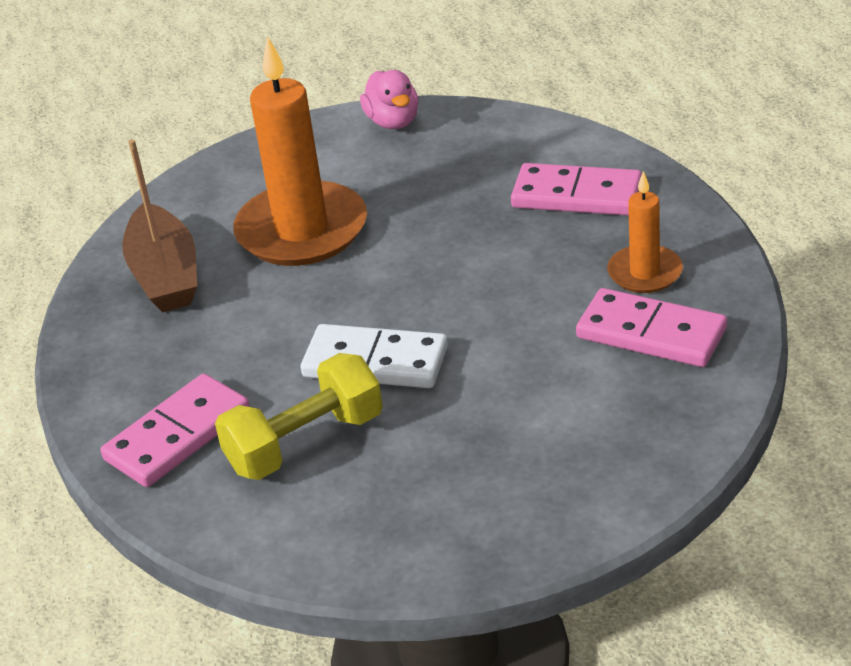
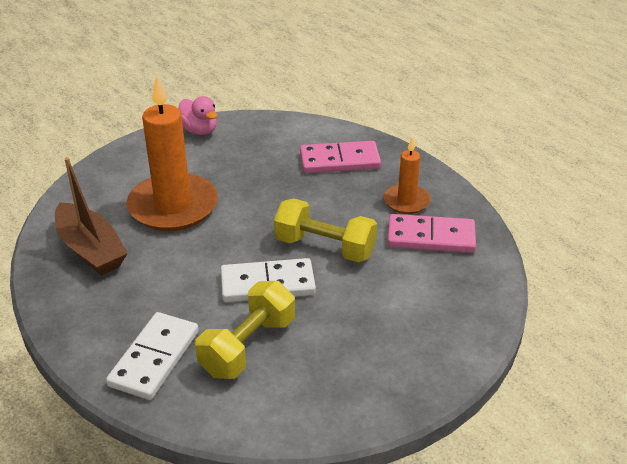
camera: 25 degrees left, 0 degrees up
pink domino [101,374,250,487] -> white domino [106,312,199,400]
none -> yellow dumbbell [274,198,377,263]

